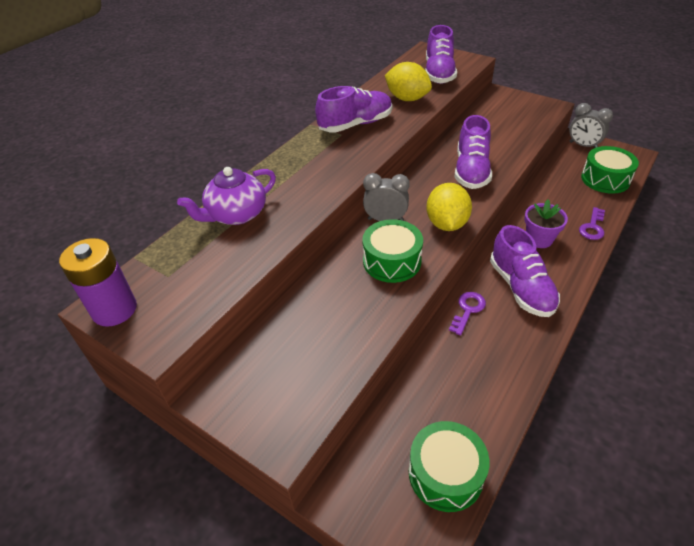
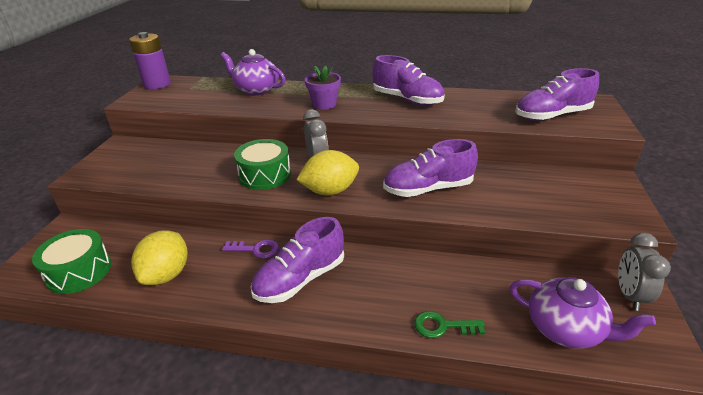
camera: 65 degrees right, 10 degrees down
yellow lemon [385,62,432,101] -> yellow lemon moved to [131,230,188,285]
purple flower pot [525,200,568,248] -> purple flower pot moved to [304,66,341,110]
purple key [579,207,605,240] -> green key [414,311,485,338]
green drum [581,146,639,194] -> purple teapot [510,277,656,349]

